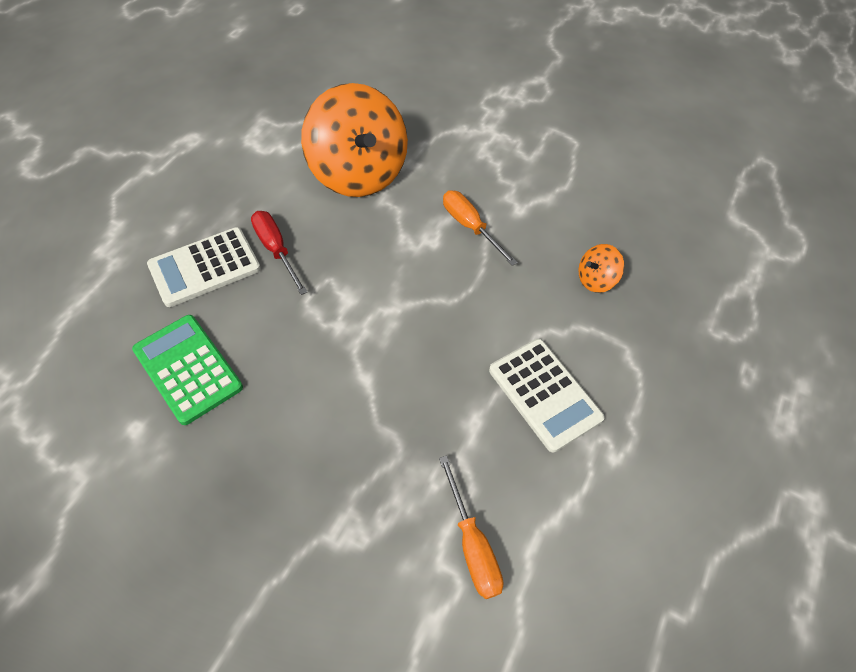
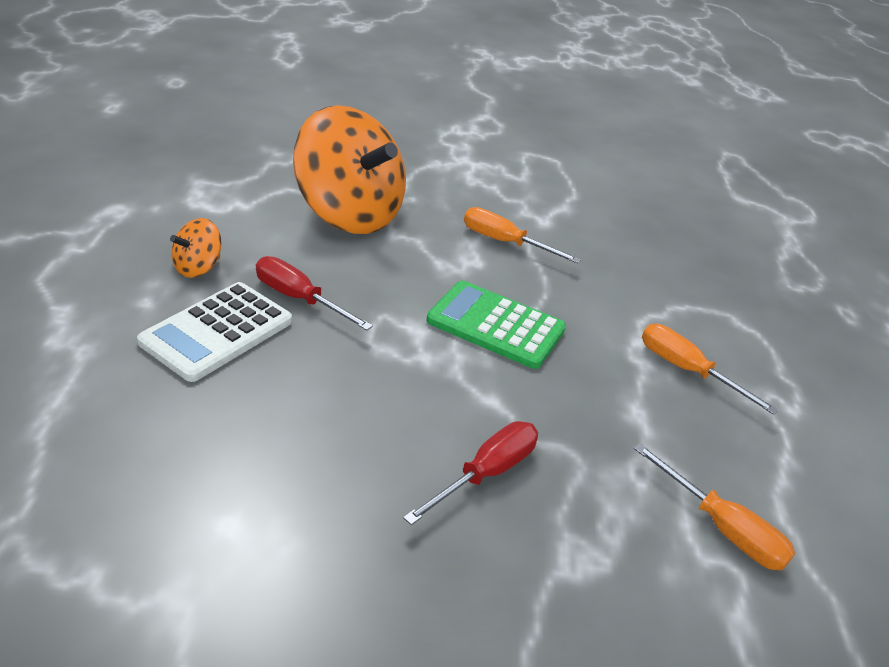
camera: 25 degrees left, 20 degrees down
green calculator [132,315,243,425] -> green calculator moved to [426,281,566,369]
white calculator [489,339,605,452] -> orange screwdriver [642,324,778,415]
orange spinning top [578,244,624,293] -> orange spinning top moved to [170,218,221,278]
none -> red screwdriver [403,421,538,525]

